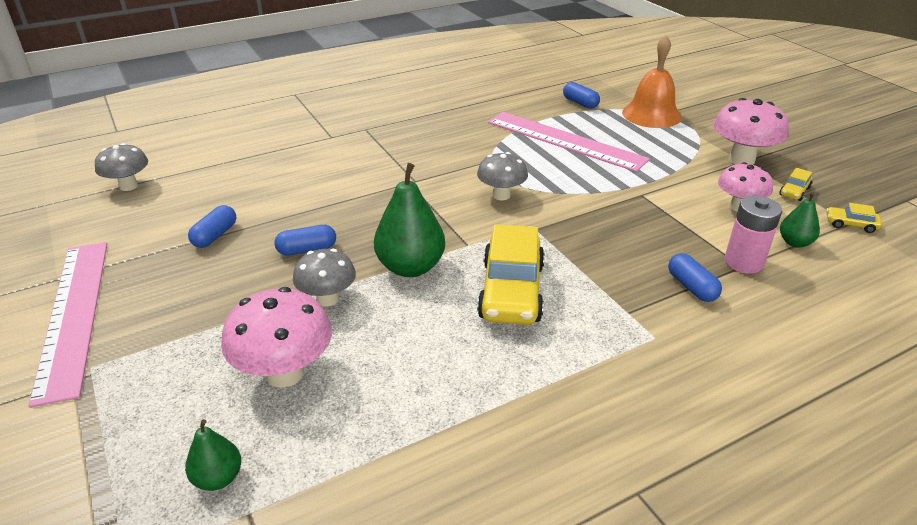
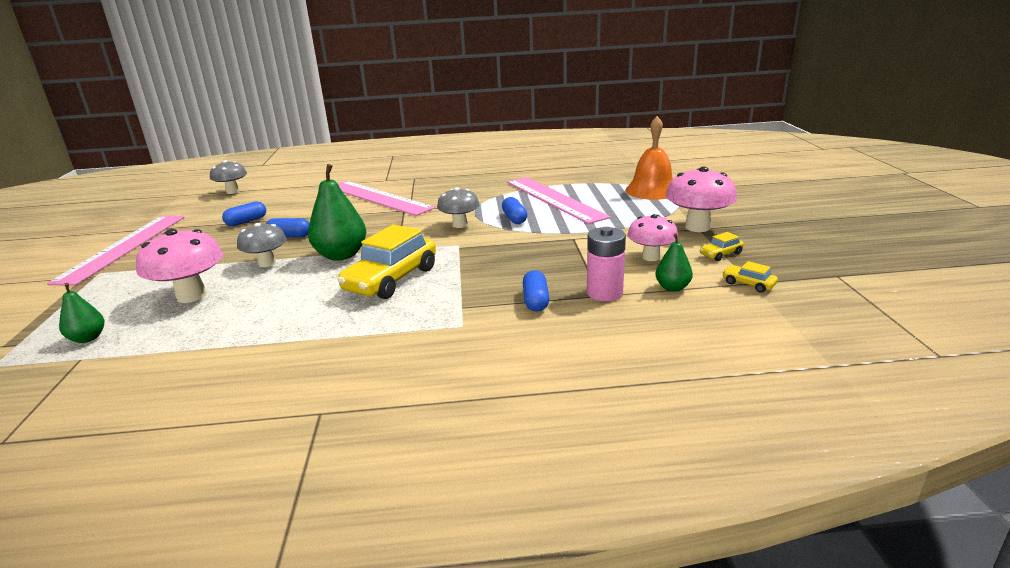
camera: 25 degrees right, 10 degrees down
blue capsule [563,82,600,109] -> blue capsule moved to [502,197,527,224]
none -> pink ruler [338,181,435,216]

